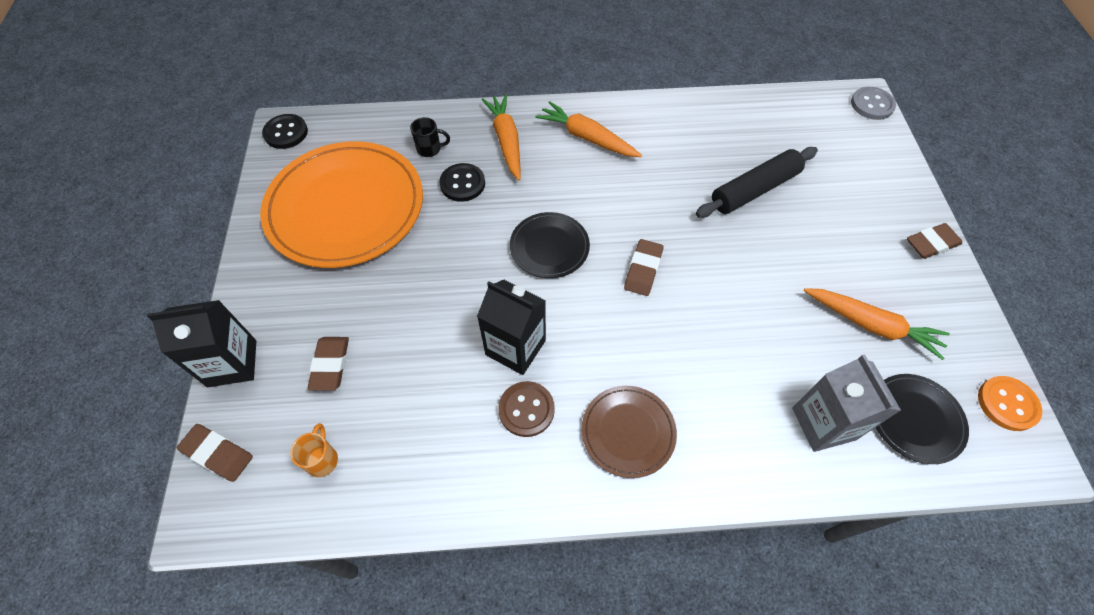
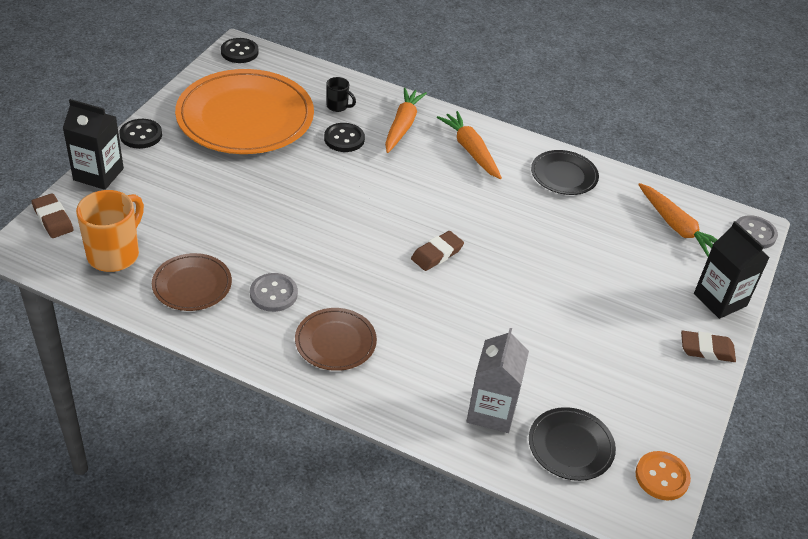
camera: 25 degrees right, 15 degrees down
orange mug [290,424,338,477] -> orange mug [76,190,144,272], size x1.99
brown eraser [307,337,349,390] -> none
black carton [477,280,546,375] -> black carton moved to [694,221,770,319]
brown button [498,381,555,437] -> grey button [250,273,298,312]
black plate [510,212,590,278] -> black plate moved to [531,150,599,195]
black rolling pin [696,147,818,218] -> none
orange carrot [804,288,950,360] -> orange carrot moved to [638,183,717,257]
none -> black button [119,119,162,149]
none -> brown plate [152,253,232,311]

